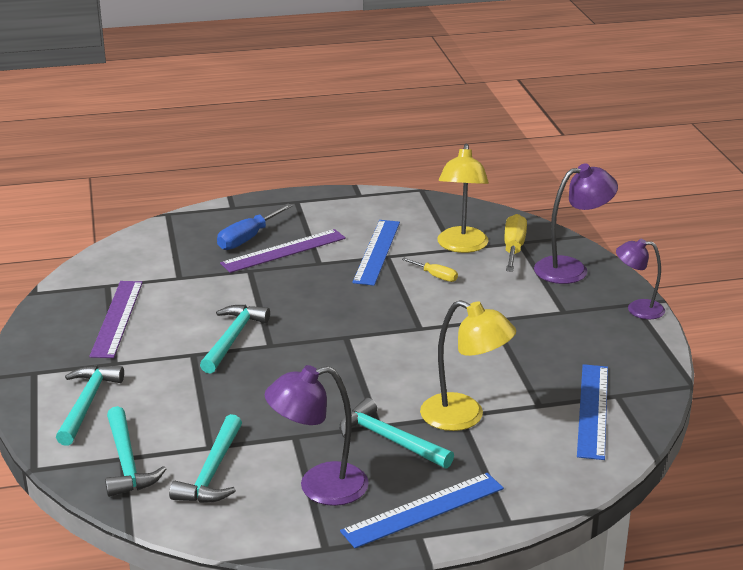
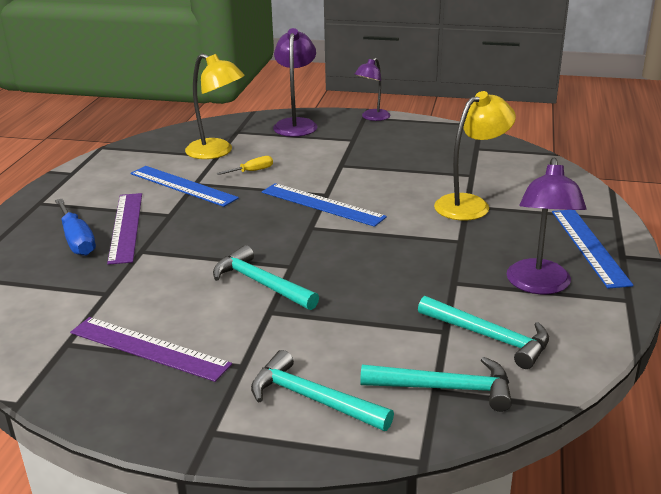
camera: 65 degrees left, 0 degrees up
turquoise hammer [339,398,454,468] -> none
yellow screwdriver [504,214,527,272] -> none
blue ruler [577,364,608,460] -> blue ruler moved to [262,183,387,227]

